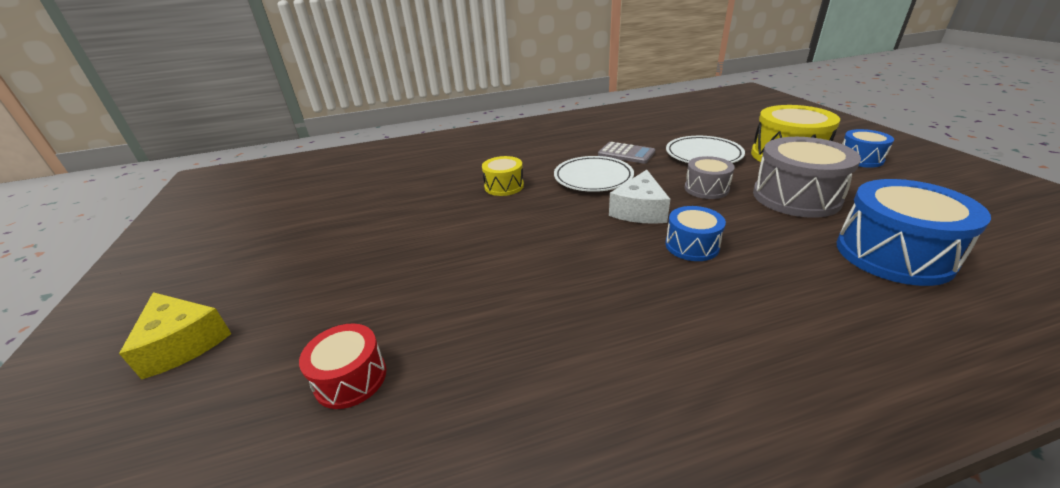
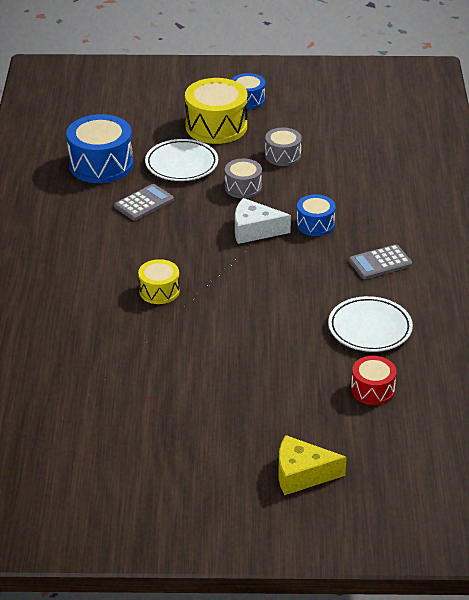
camera: 75 degrees left, 5 degrees up
yellow cheese [119,292,232,380] -> yellow cheese turned 150 degrees counterclockwise [278,435,347,495]
white plate [554,156,634,192] -> white plate moved to [328,296,413,352]
white cheese [609,170,670,224] -> white cheese turned 150 degrees clockwise [235,198,291,244]
grey drum [753,137,861,218] -> grey drum [265,128,302,166], size x0.57
blue drum [836,179,991,286] -> blue drum moved to [66,114,133,183]
none -> grey calculator [349,244,412,279]

